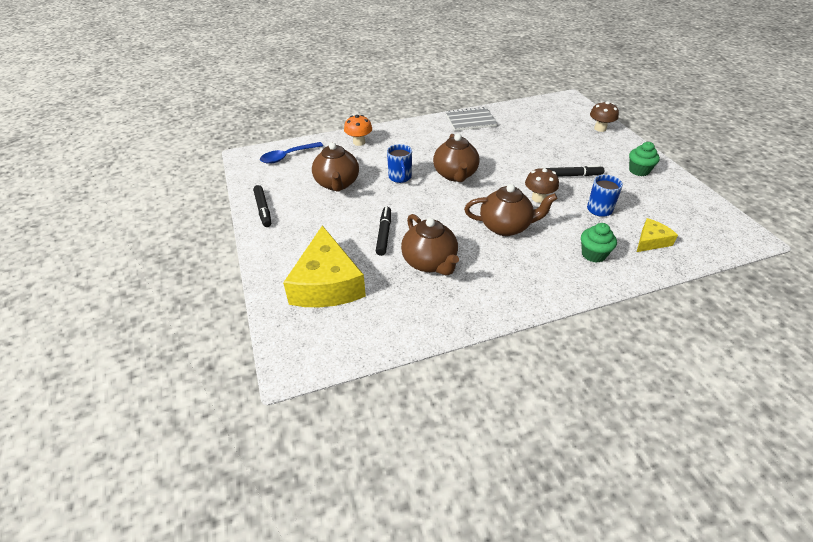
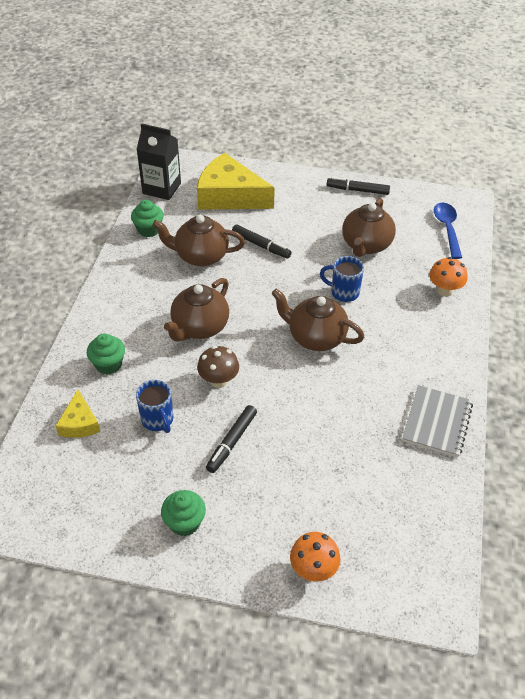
camera: 120 degrees right, 5 degrees up
brown teapot [312,142,359,192] -> brown teapot turned 90 degrees counterclockwise [342,198,396,257]
brown mushroom [590,101,619,132] -> orange mushroom [290,532,341,582]
none -> green cupcake [131,200,164,237]
none -> black carton [136,123,181,200]

